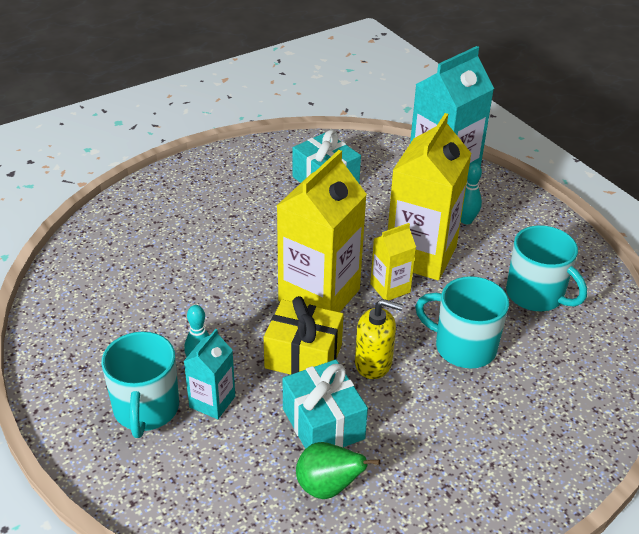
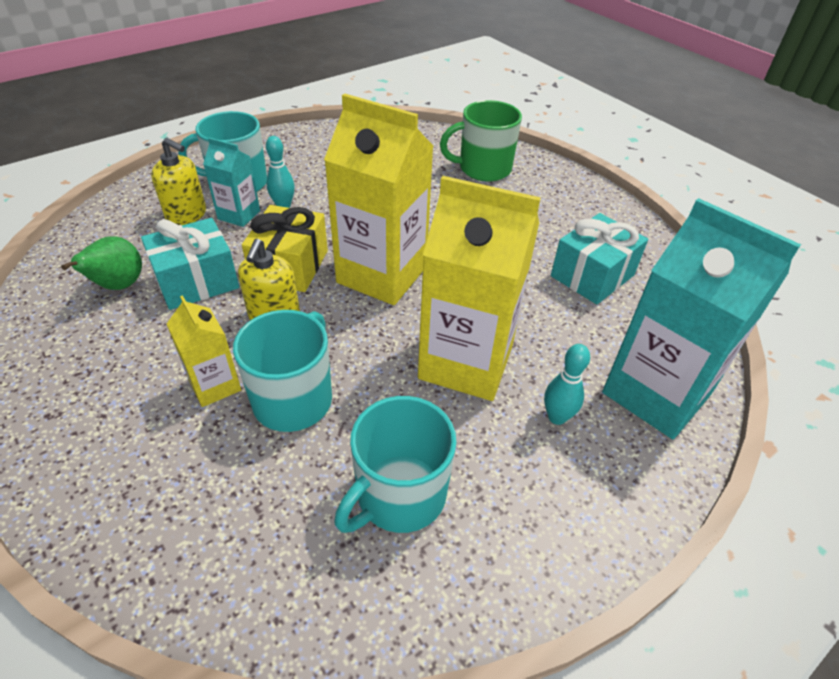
camera: 85 degrees right, 5 degrees up
yellow carton [370,223,416,300] -> yellow carton moved to [167,295,241,407]
none -> yellow soap dispenser [151,138,206,225]
none -> green mug [440,100,522,182]

